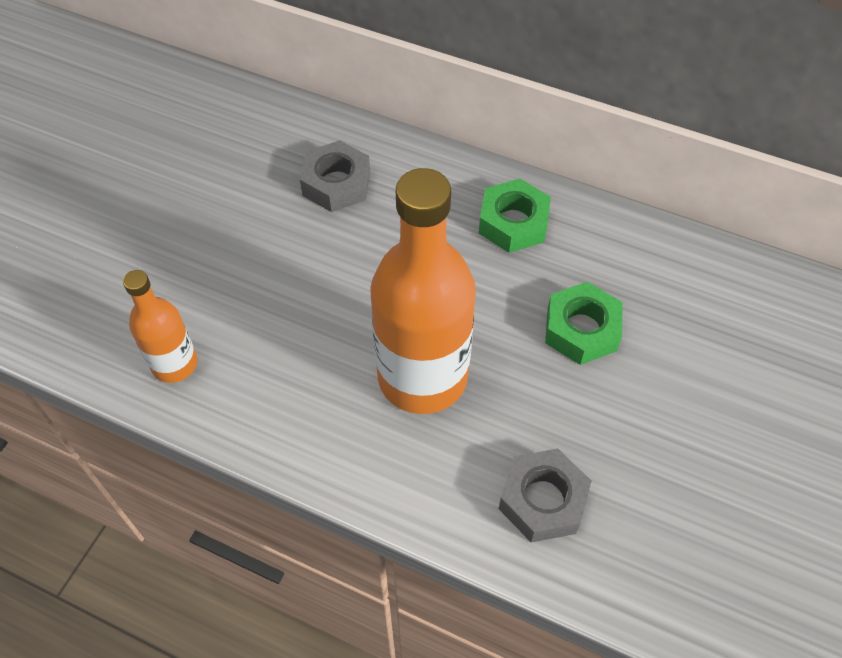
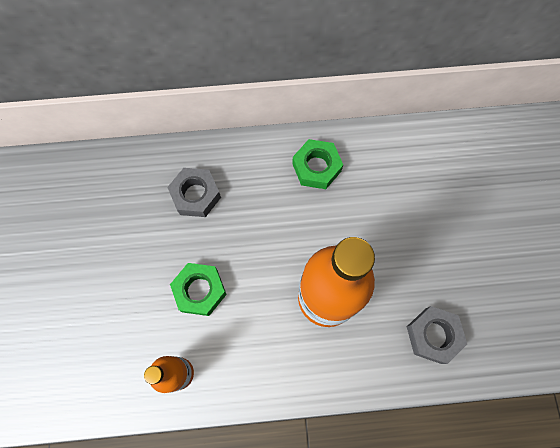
camera: 30 degrees left, 15 degrees up
green nut [545,282,623,365] -> green nut moved to [170,263,227,316]

